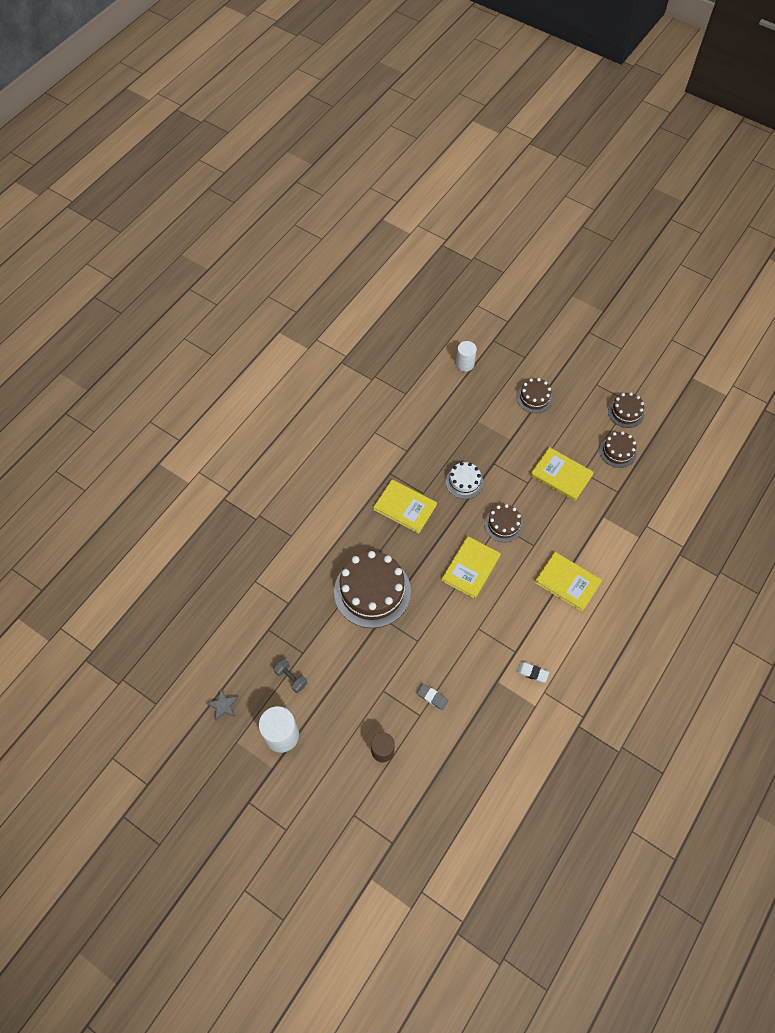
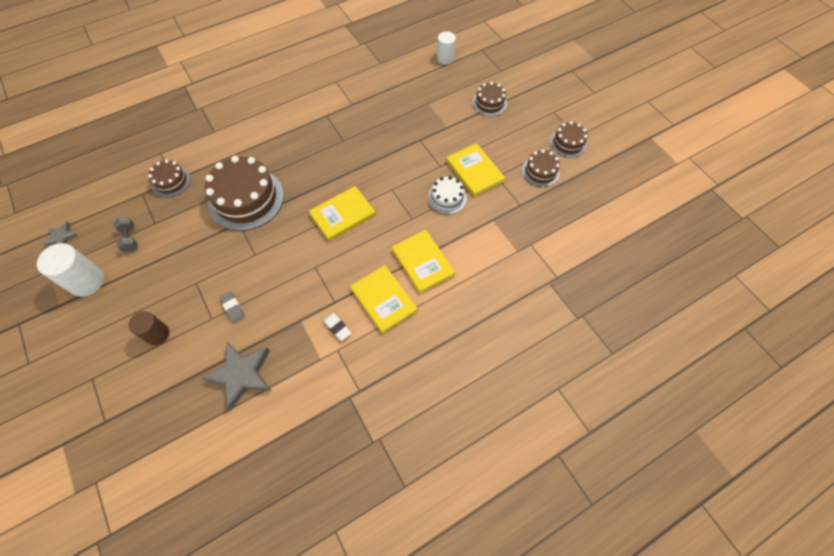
camera: 25 degrees right, 0 degrees up
yellow book [373,479,437,534] -> yellow book moved to [350,265,418,334]
white cake [446,462,483,499] -> white cake moved to [428,176,467,215]
brown cake [484,504,523,542] -> brown cake moved to [148,160,191,197]
none -> grey star [202,342,271,411]

